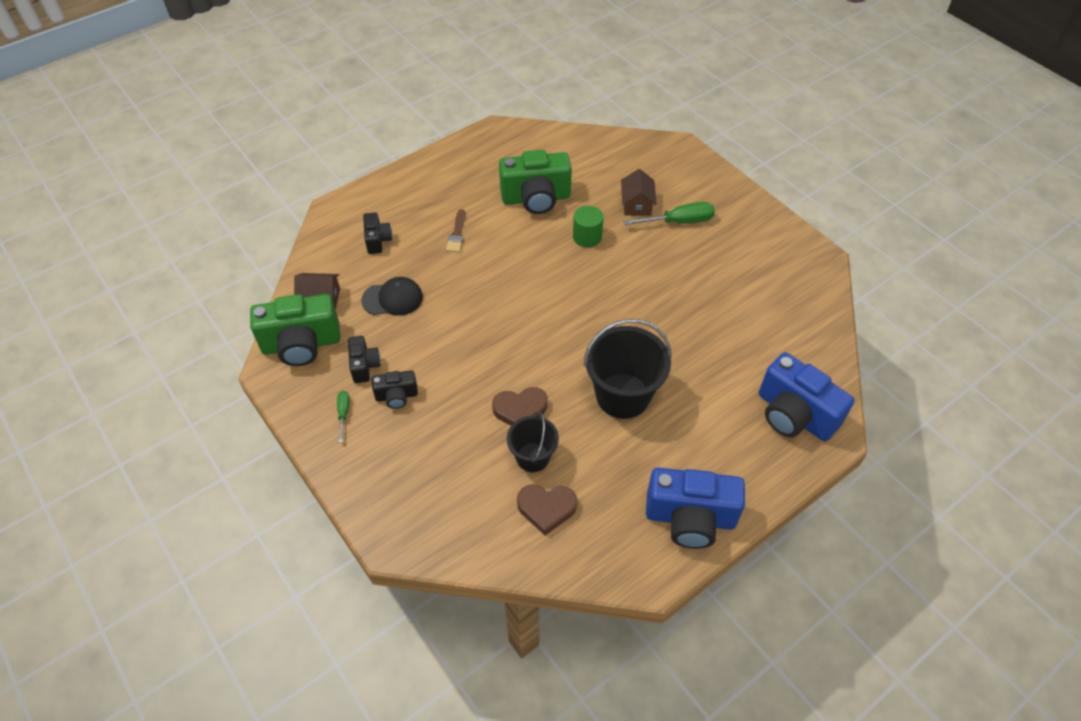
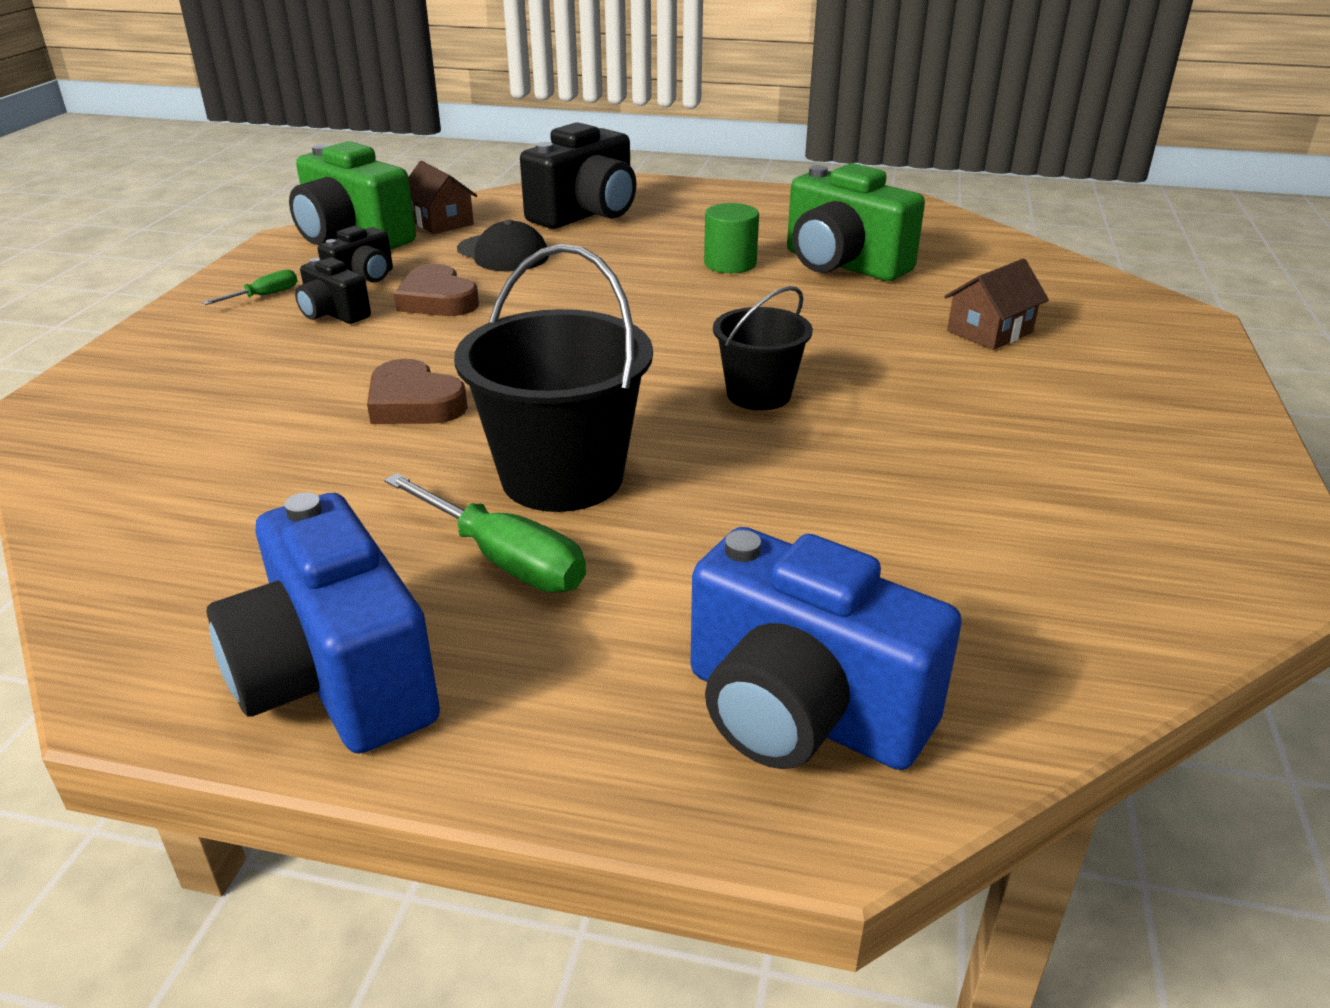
camera: 50 degrees right, 20 degrees down
black camera [363,212,392,254] -> black camera [520,122,636,229], size x1.93
brown brush [446,209,465,252] -> none
black bucket [507,411,559,472] -> black bucket moved to [713,286,813,410]
brown heart [517,484,577,535] -> brown heart moved to [394,264,479,316]
green cylinder [573,206,604,247] -> green cylinder moved to [704,203,759,273]
green screwdriver [623,202,715,225] -> green screwdriver moved to [384,473,586,593]
blue camera [759,352,854,441] -> blue camera turned 60 degrees counterclockwise [691,527,962,770]

